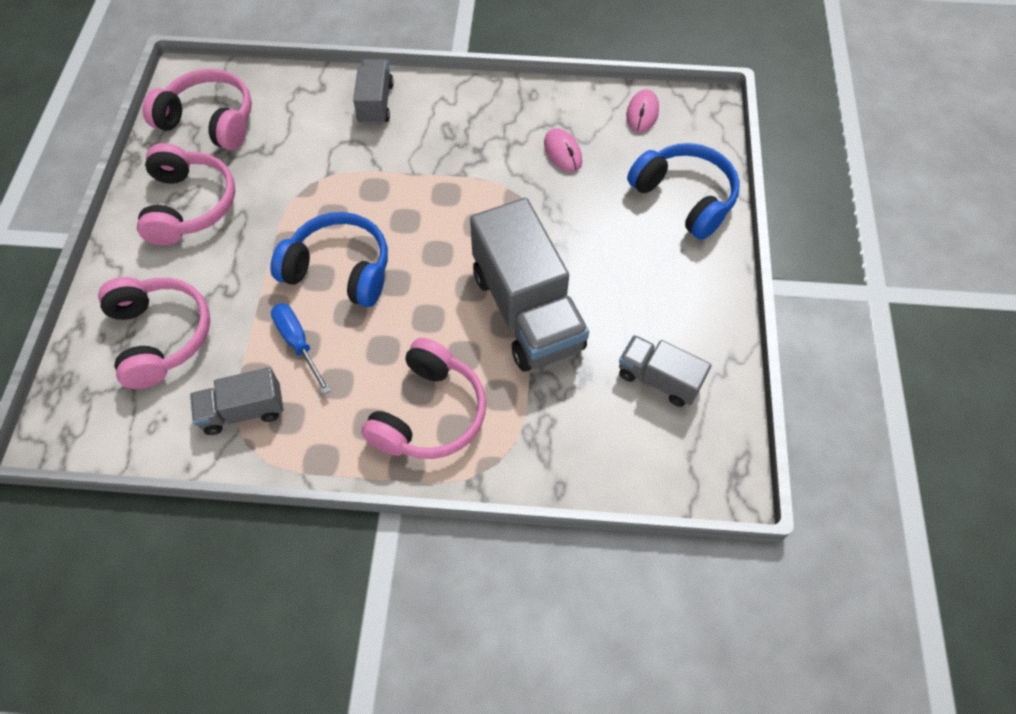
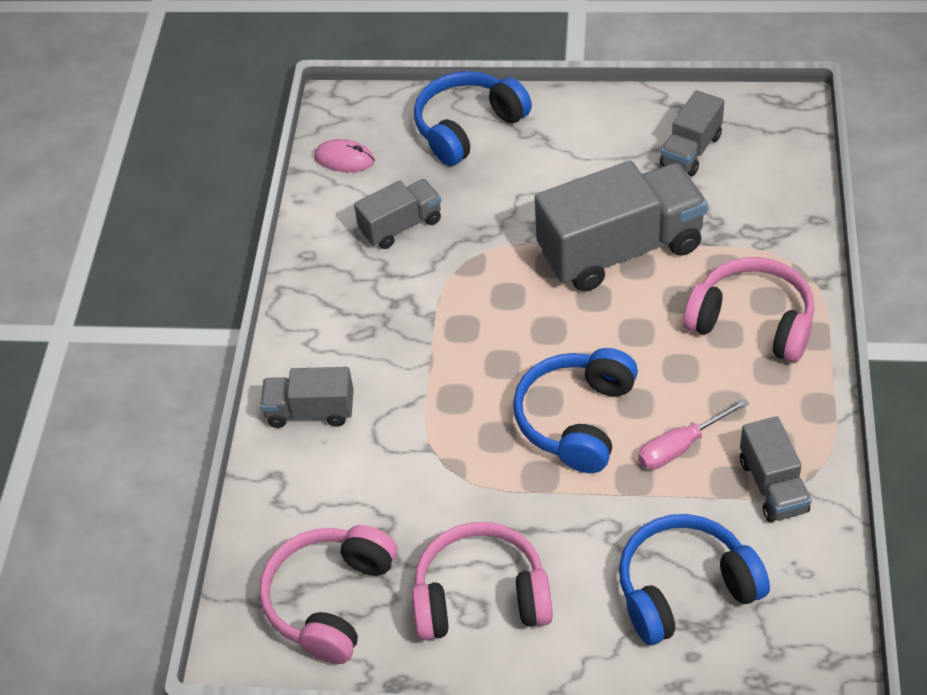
camera: 85 degrees left, 10 degrees down
pink headphones [98,277,210,389] -> blue headphones [619,514,770,645]
blue screwdriver [271,303,331,394] -> pink screwdriver [638,398,749,469]
pink mouse [544,128,582,172] -> grey truck [354,179,441,249]

